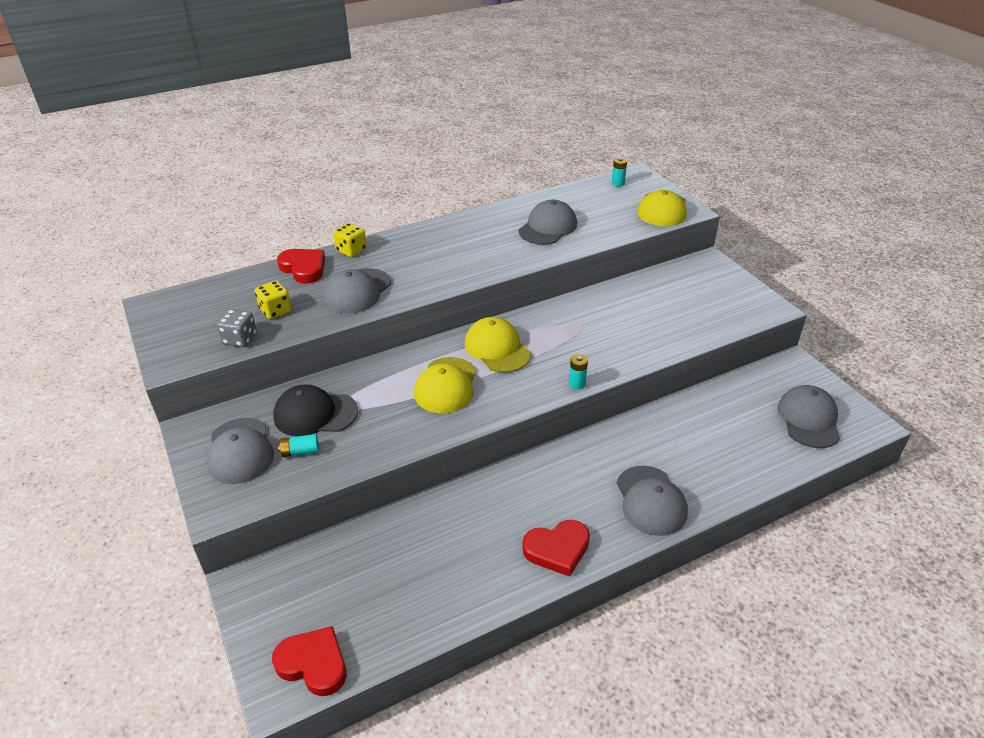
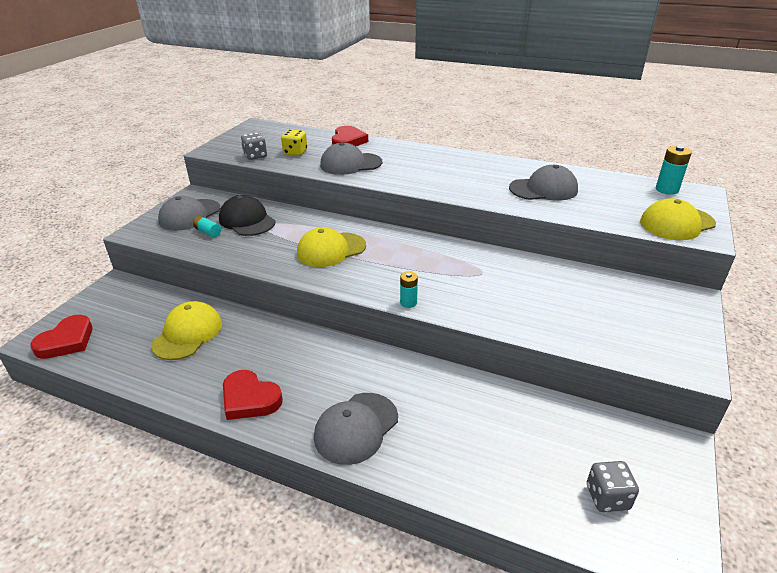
camera: 50 degrees right, 5 degrees down
red heart [272,626,347,696] -> red heart turned 45 degrees clockwise [30,315,93,359]
yellow dice [333,223,367,257] -> none
yellow cap [465,317,531,373] -> yellow cap moved to [151,301,222,360]
turquoise battery [612,158,627,187] -> turquoise battery [656,146,692,195], size x1.52
grey cap [778,385,840,448] -> grey dice [587,461,639,512]

